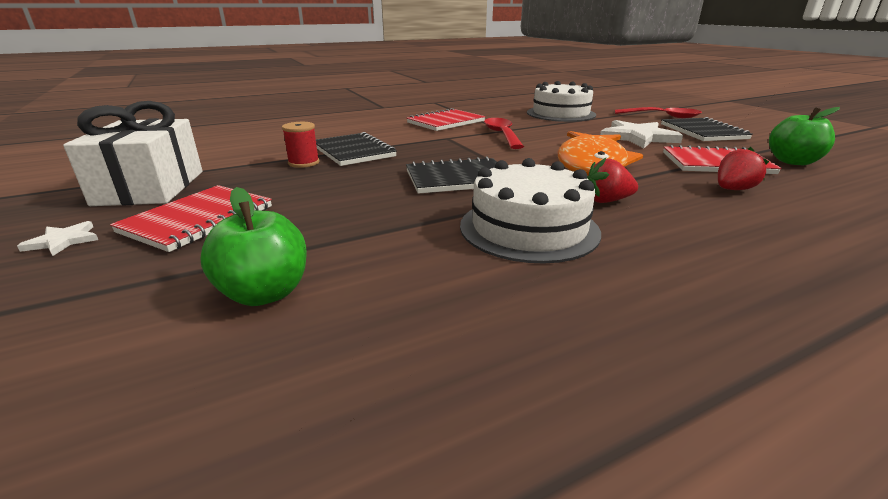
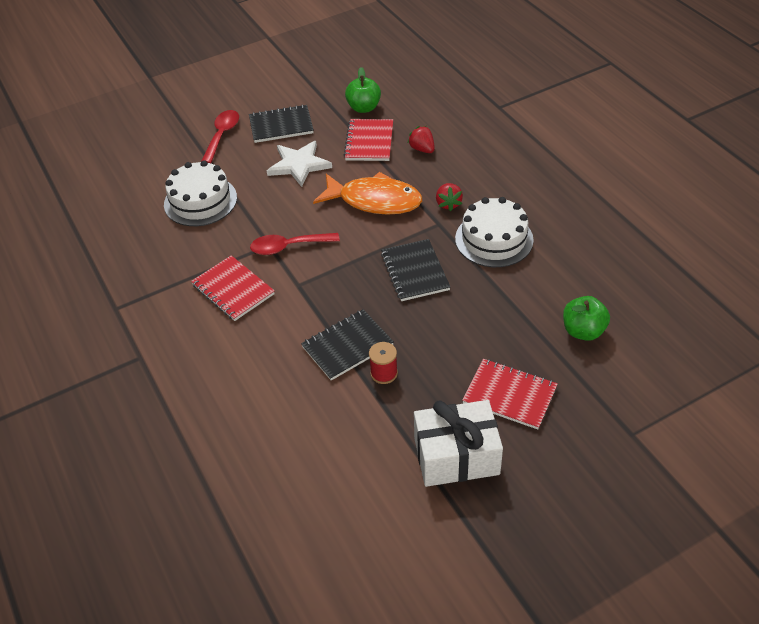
camera: 90 degrees left, 20 degrees up
white star [17,221,98,256] -> none

